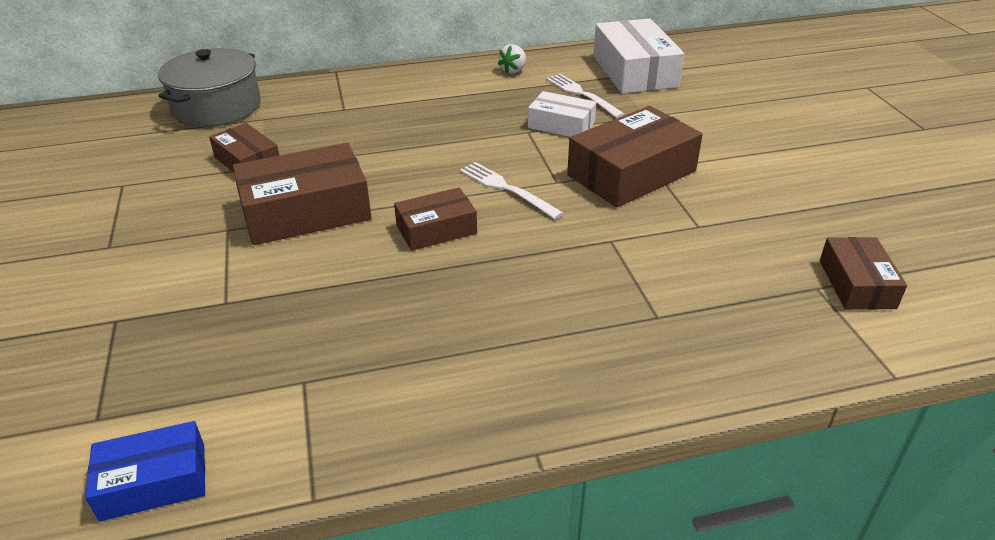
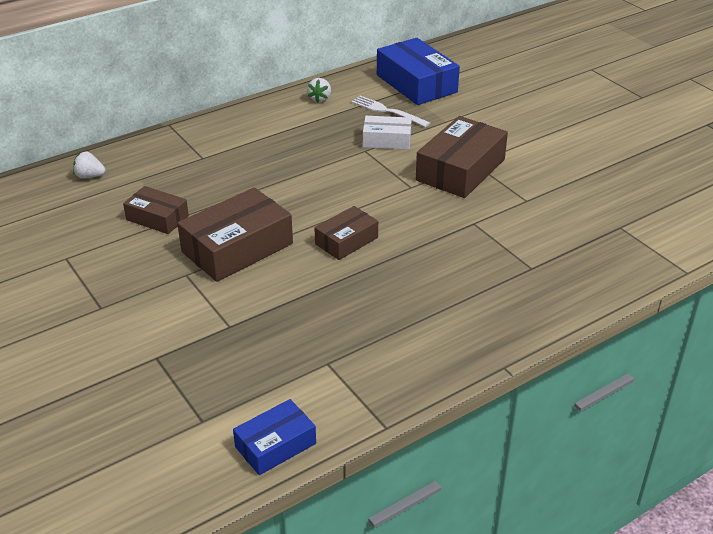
camera: 20 degrees left, 0 degrees up
grey pot [158,48,261,127] -> white strawberry [73,151,106,178]
white fork [460,162,564,219] -> none
white box [593,18,684,94] -> blue box [377,38,460,105]
brown box [820,237,907,310] -> none

